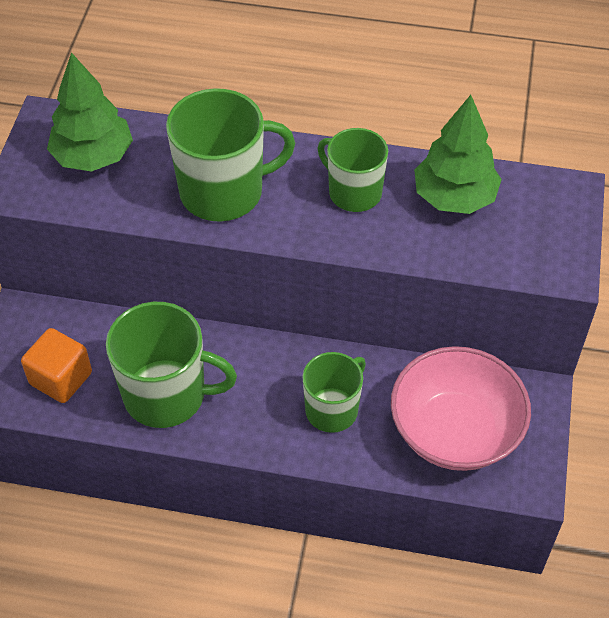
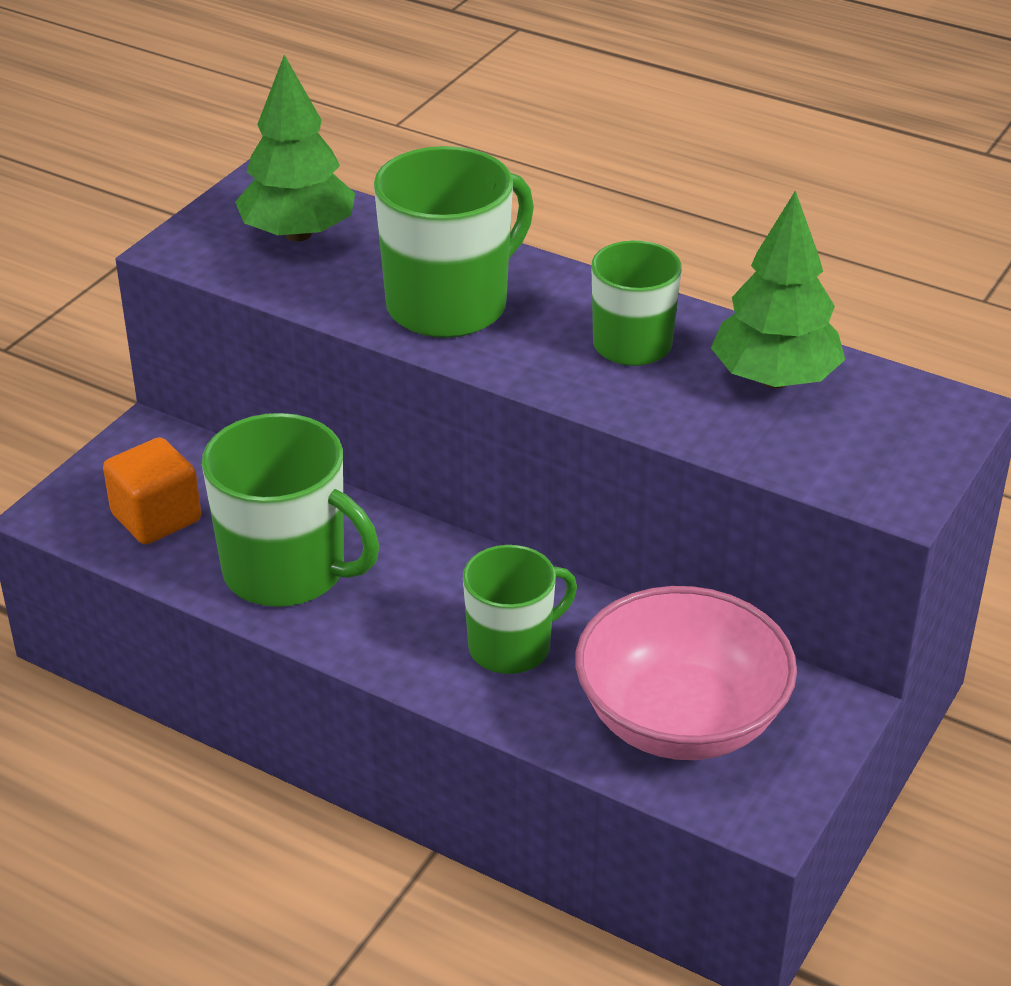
camera: 20 degrees right, 15 degrees down
green mug [166,88,295,222] -> green mug turned 45 degrees counterclockwise [374,146,534,338]

